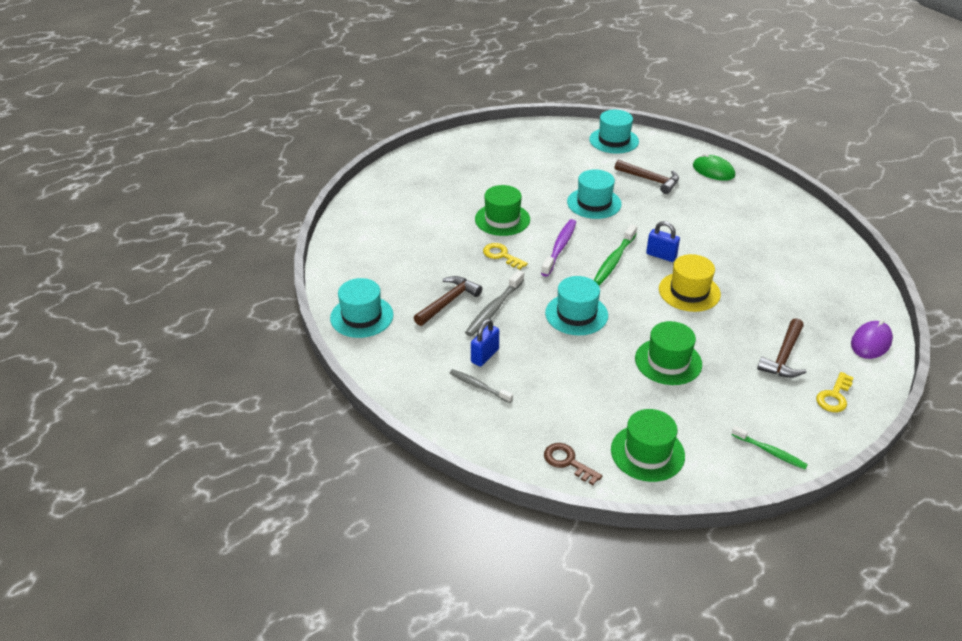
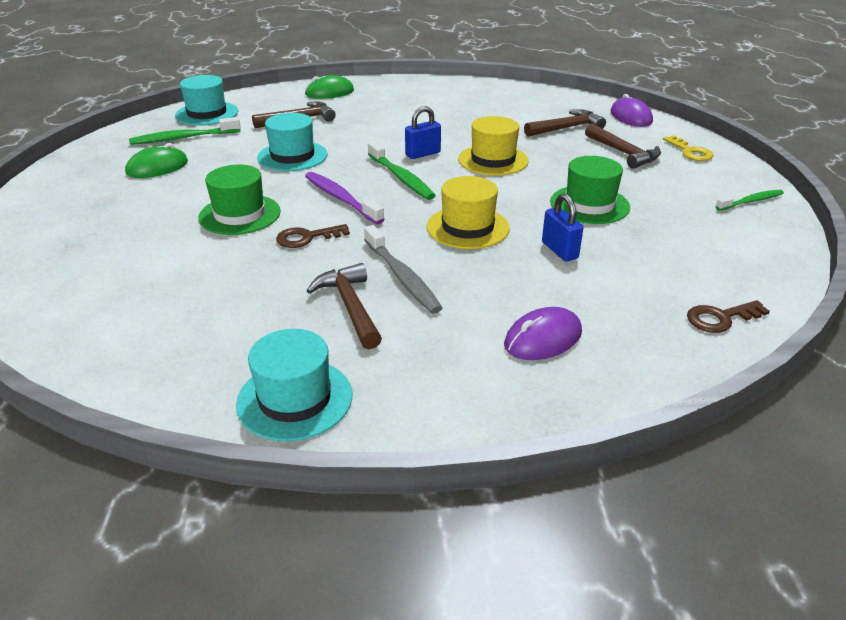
camera: 60 degrees left, 5 degrees down
grey toothbrush [450,369,513,403] -> purple mouse [504,307,582,360]
blue padlock [471,319,499,367] -> blue padlock moved to [542,193,583,261]
yellow key [483,243,528,270] -> brown key [276,224,350,248]
turquoise hat [545,276,608,335] -> yellow hat [427,176,510,249]
green hat [611,409,685,482] -> none
none -> green mouse [125,143,188,178]
none -> green toothbrush [129,117,241,145]
none -> brown hammer [524,109,606,137]

